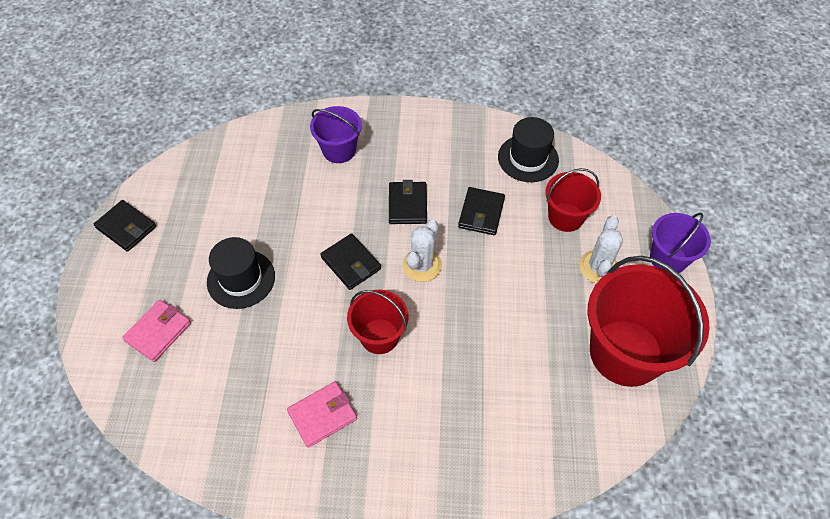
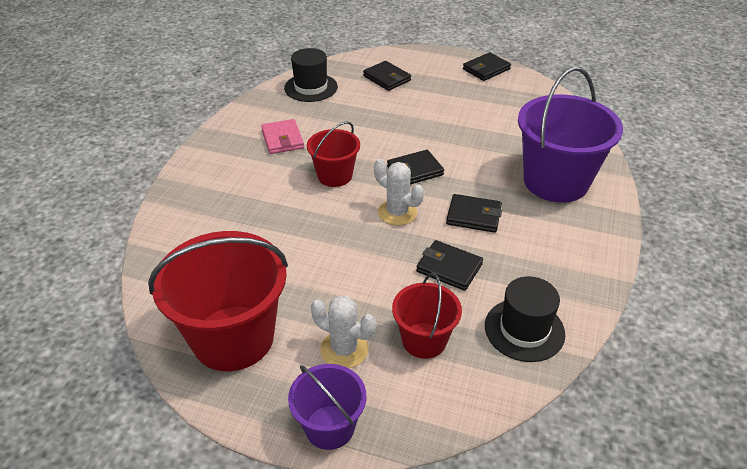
camera: 105 degrees right, 15 degrees down
pink wallet [122,300,191,362] -> black wallet [363,61,411,91]
black hat [207,237,275,309] -> black hat moved to [284,48,338,102]
purple bucket [310,106,362,163] -> purple bucket [518,67,623,203], size x1.83

